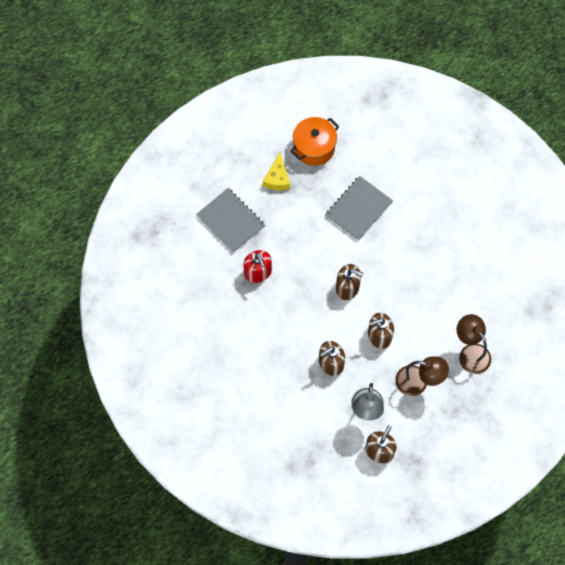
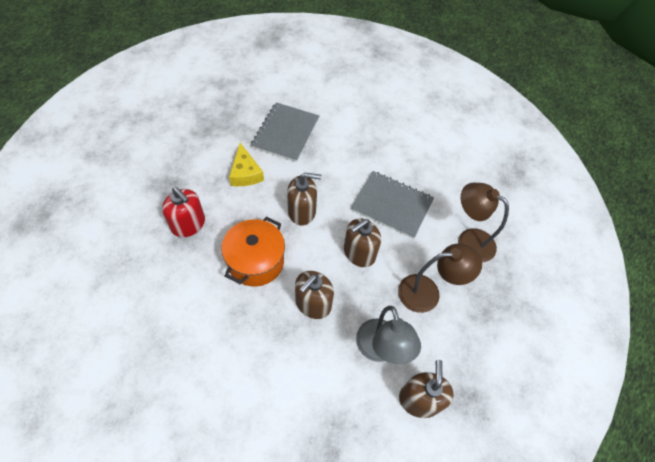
camera: 25 degrees left, 10 degrees down
grey notebook [196,188,265,253] -> grey notebook moved to [351,171,434,239]
yellow cheese [263,153,290,190] -> yellow cheese moved to [229,143,264,186]
orange pot [290,117,339,166] -> orange pot moved to [221,216,285,286]

